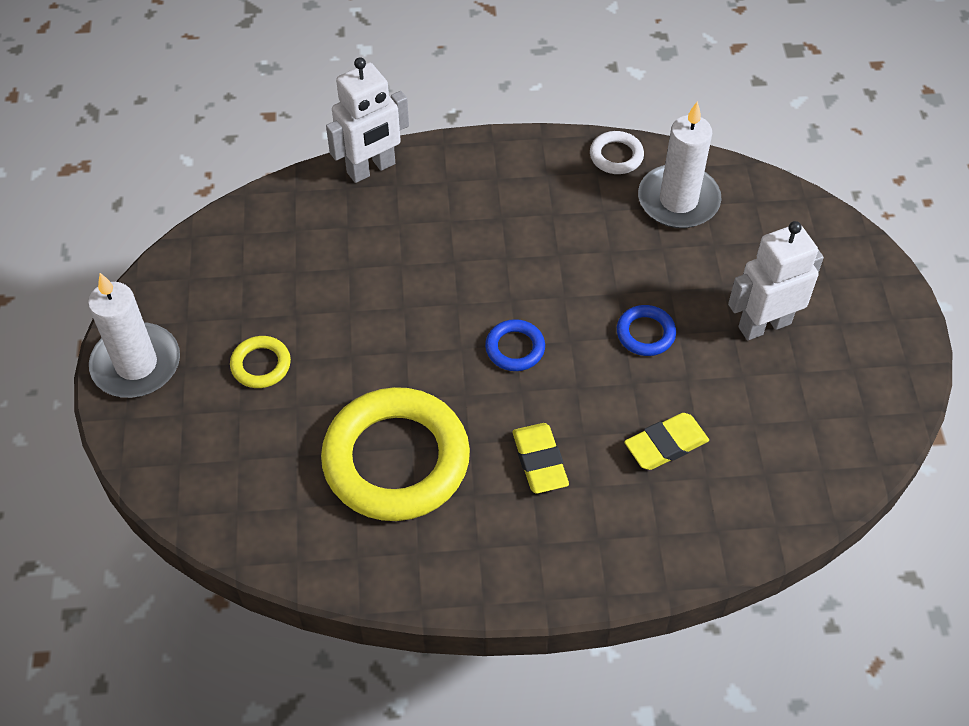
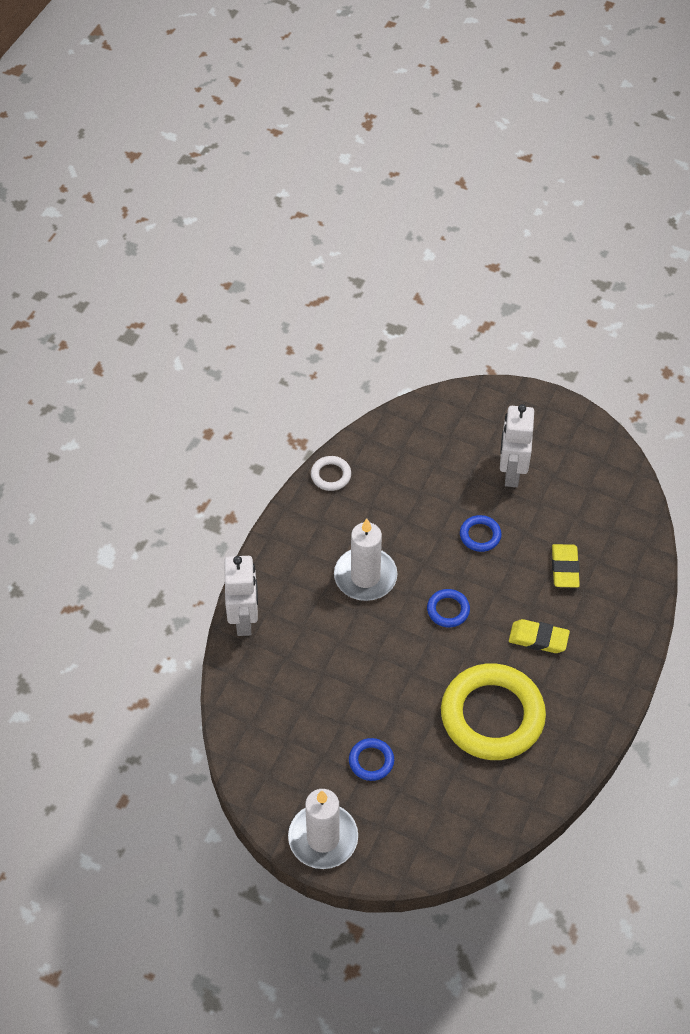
camera: 60 degrees left, 0 degrees up
yellow ring [230,336,291,388] -> blue ring [349,738,394,781]
white candle [638,101,722,228] -> white candle moved to [334,519,397,601]

